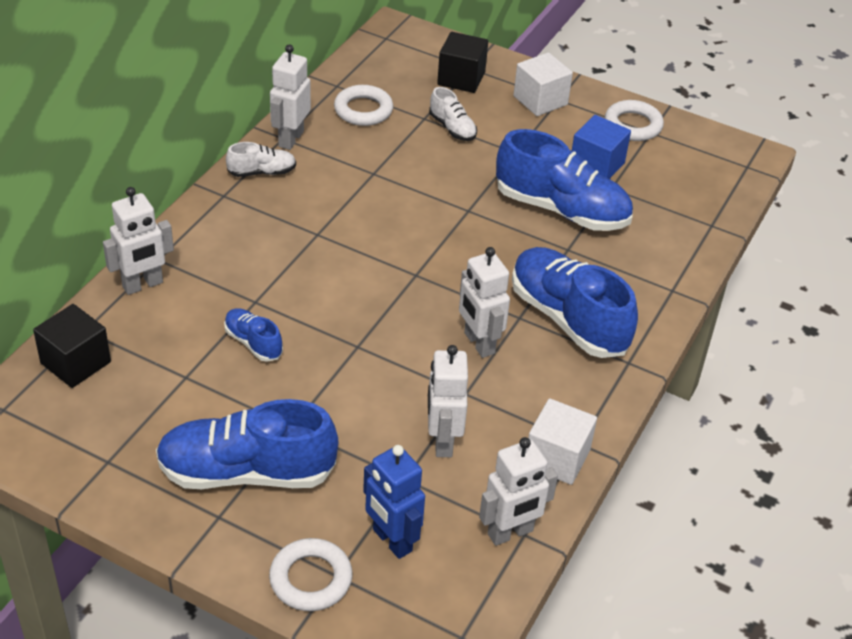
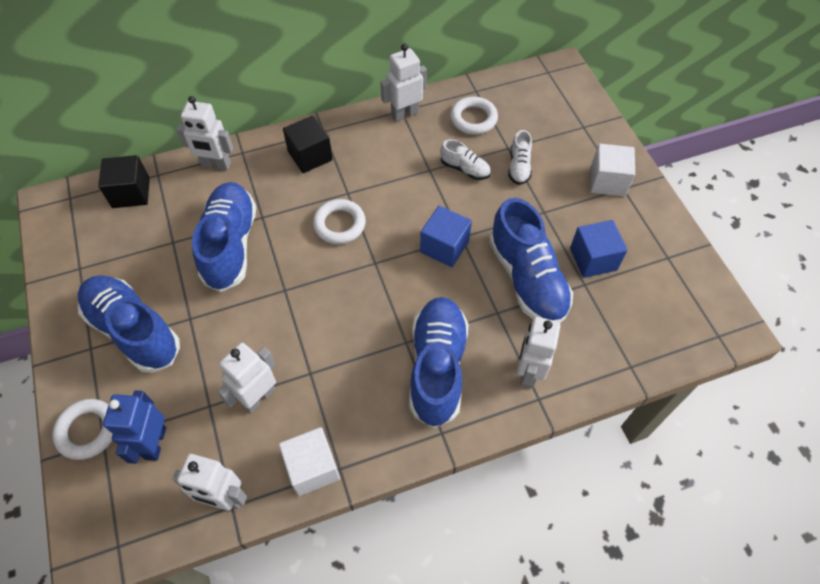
camera: 45 degrees right, 15 degrees up
blue shoe [224,308,283,362] -> blue shoe [192,182,257,292], size x2.08
white shoe [226,142,296,177] -> white shoe moved to [440,139,491,180]
black cube [437,32,488,93] -> black cube moved to [283,115,333,173]
white robot [459,247,510,358] -> white robot moved to [517,317,560,388]
white ring [605,100,664,141] -> white ring moved to [313,199,366,244]
none -> blue cube [420,206,472,267]

